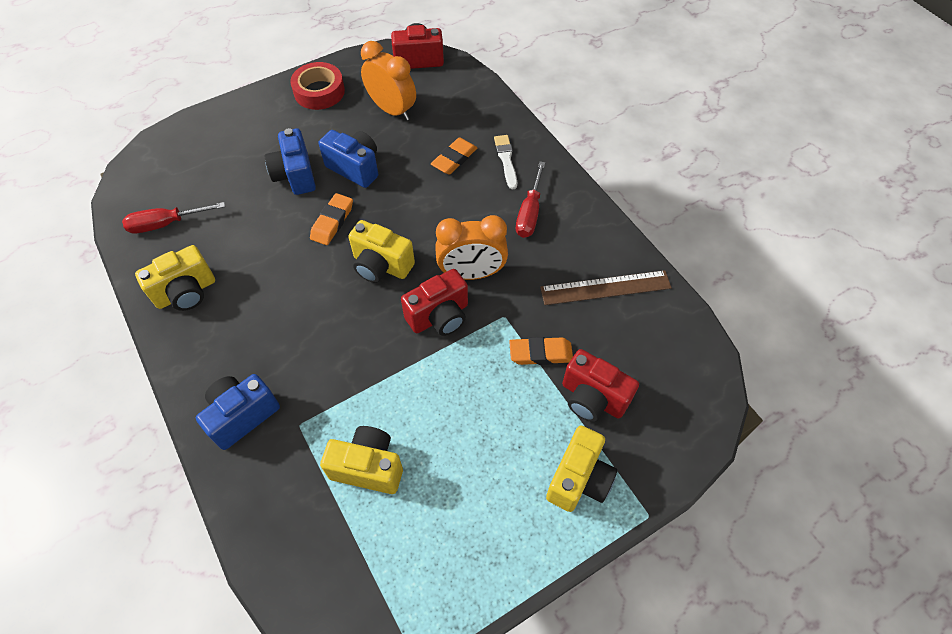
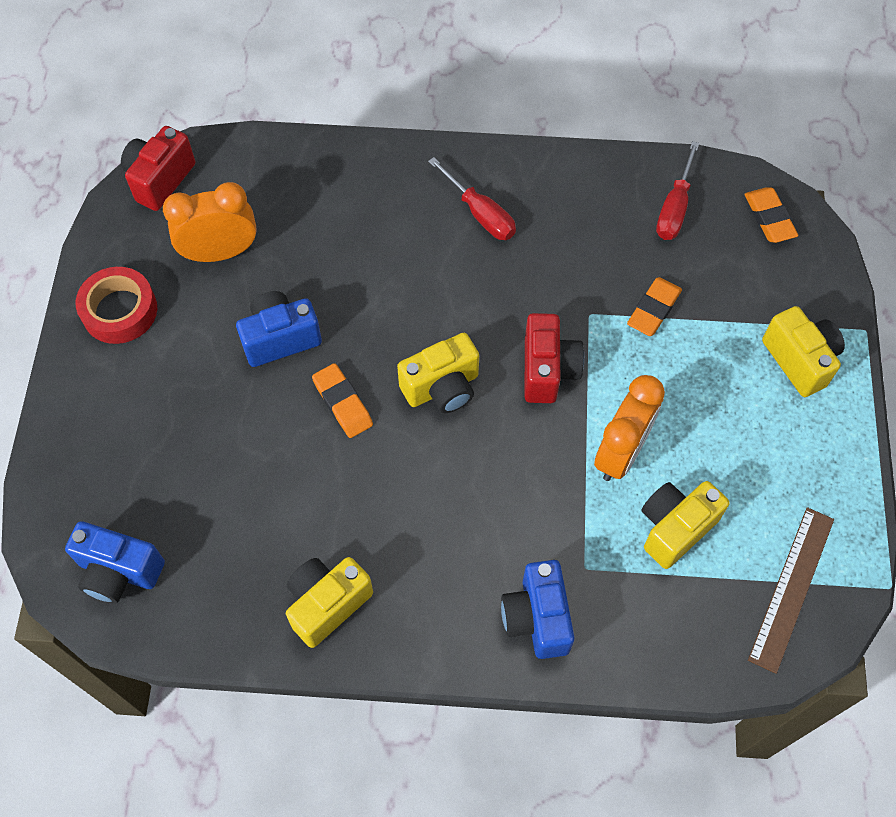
camera: 55 degrees left, 5 degrees up
red screwdriver [122,202,225,234] -> red screwdriver moved to [656,141,700,240]
yellow camera [135,245,215,311] -> yellow camera turned 135 degrees counterclockwise [286,557,373,648]
blue camera [265,128,316,195] -> blue camera moved to [65,521,165,604]
orange eraser [431,137,477,174] -> orange eraser moved to [744,187,798,243]
orange clock [435,215,508,280] -> orange clock moved to [594,375,665,481]
white brush [494,135,517,189] -> none
brown ruler [540,270,672,305] -> brown ruler moved to [748,507,834,674]
red camera [562,349,639,422] -> none

